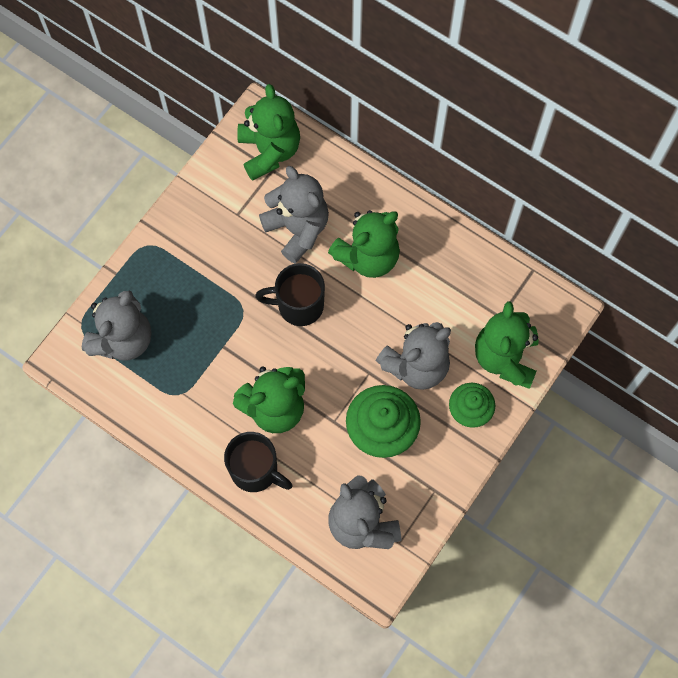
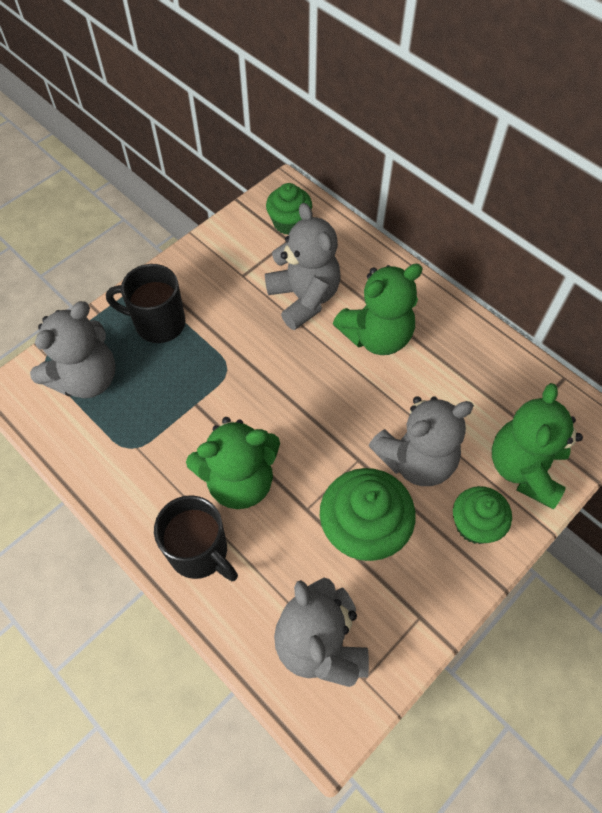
camera: 10 degrees right, 10 degrees down
green teddy bear [237,84,300,181] -> green cupcake [266,183,312,235]
black mug [255,263,325,326] -> black mug moved to [106,264,185,343]

